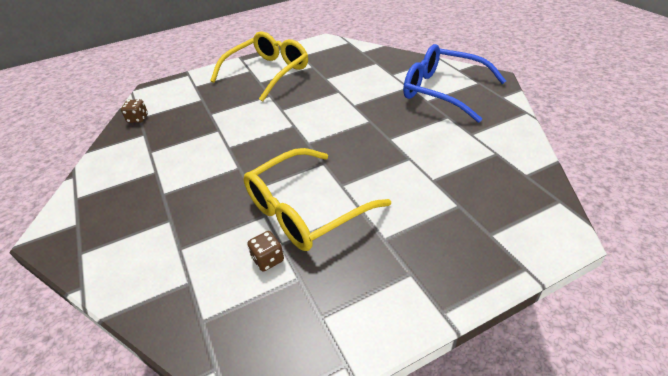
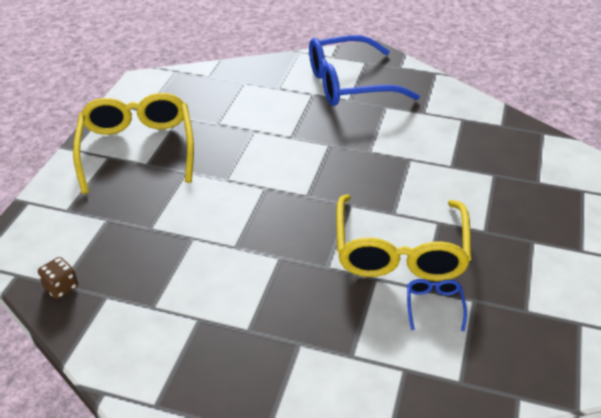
camera: 50 degrees left, 0 degrees up
brown dice [247,231,284,271] -> blue glasses [407,279,467,331]

